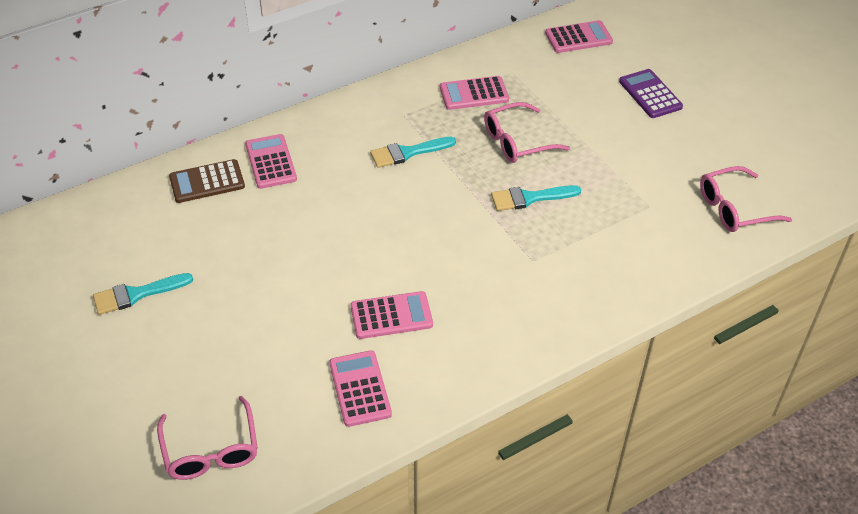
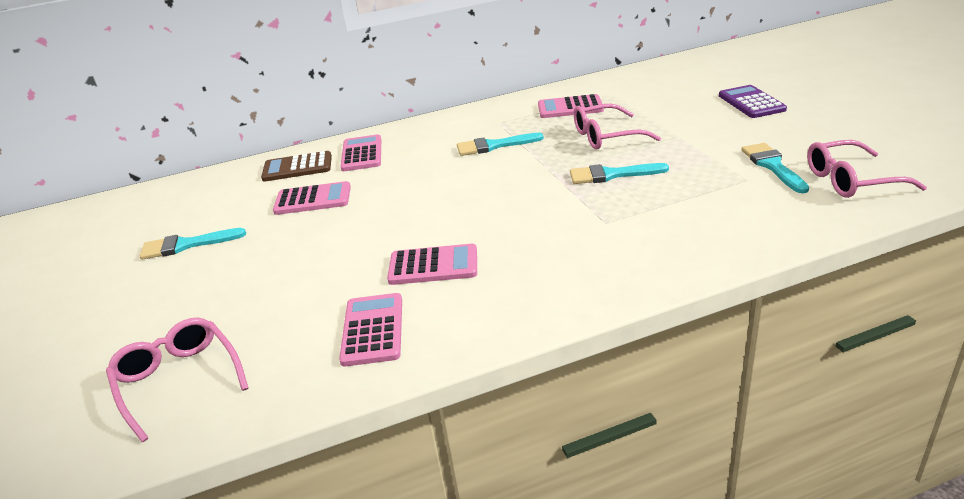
camera: 15 degrees right, 15 degrees down
pink glasses [157,396,258,480] -> pink glasses turned 150 degrees clockwise [106,317,248,442]
pink calculator [545,20,613,53] -> pink calculator moved to [273,181,351,215]
none -> turquoise brush [741,143,809,193]

